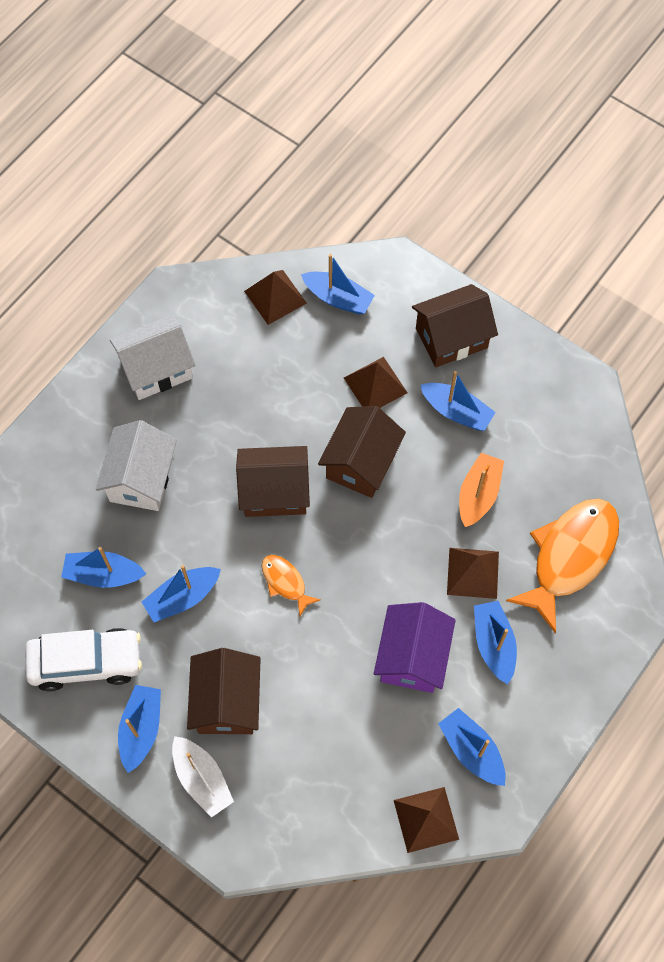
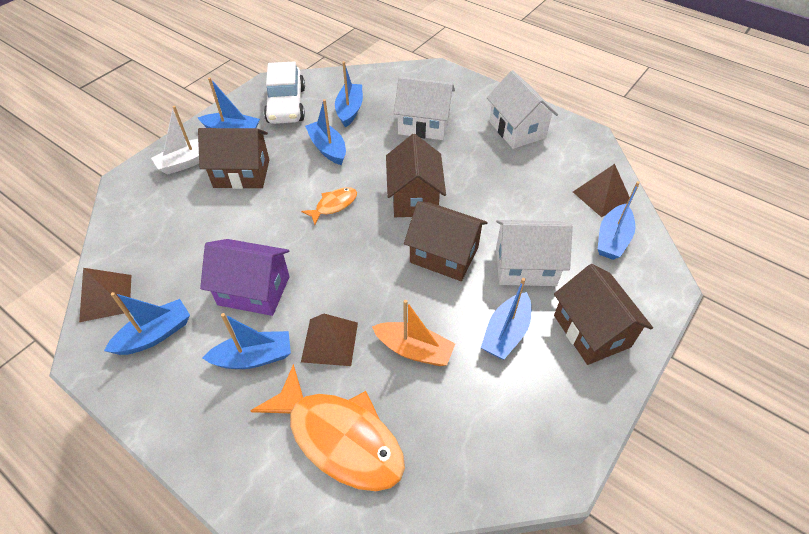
camera: 90 degrees right, 15 degrees down
brown pyramid [344,357,408,408] -> white house [496,220,573,286]

